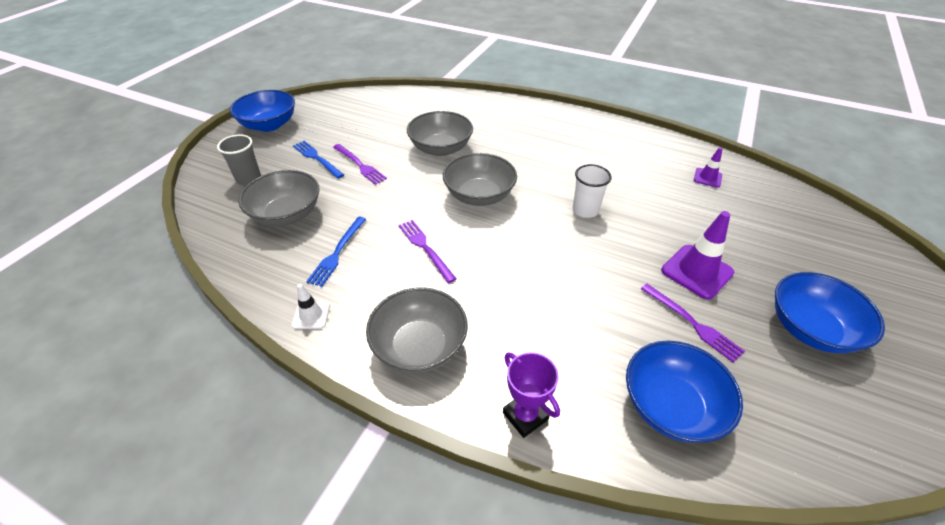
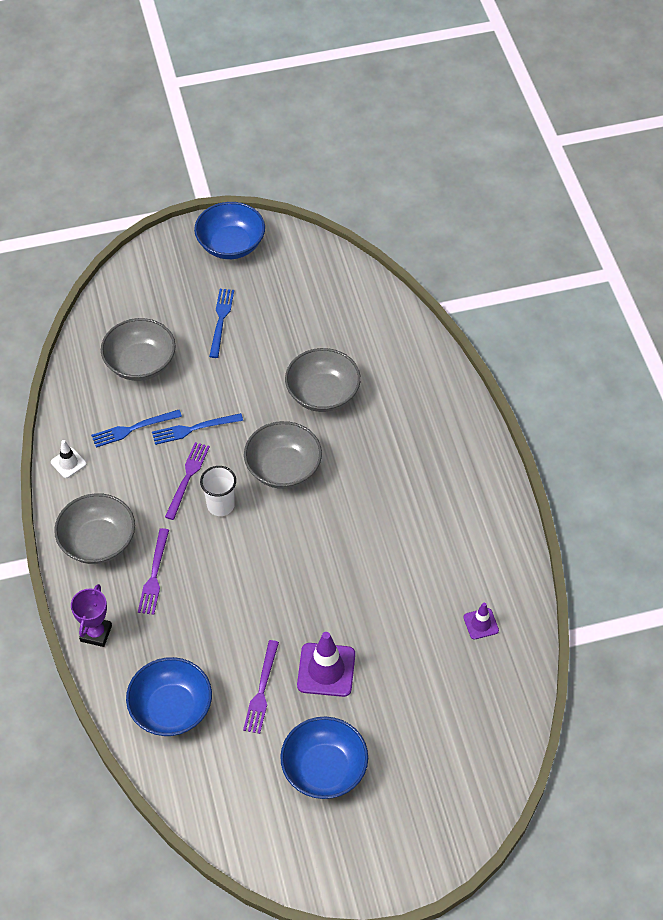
camera: 50 degrees right, 10 degrees up
grey cup [217,135,261,185] -> none
purple fork [333,144,387,185] -> purple fork moved to [138,528,169,615]
white cup [573,164,612,218] -> white cup moved to [200,466,236,516]
none -> blue fork [152,413,243,445]

